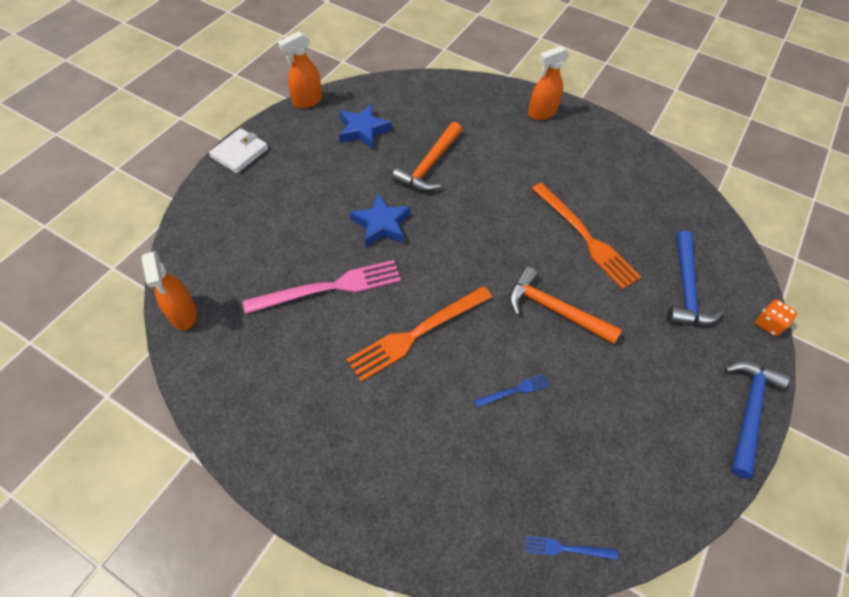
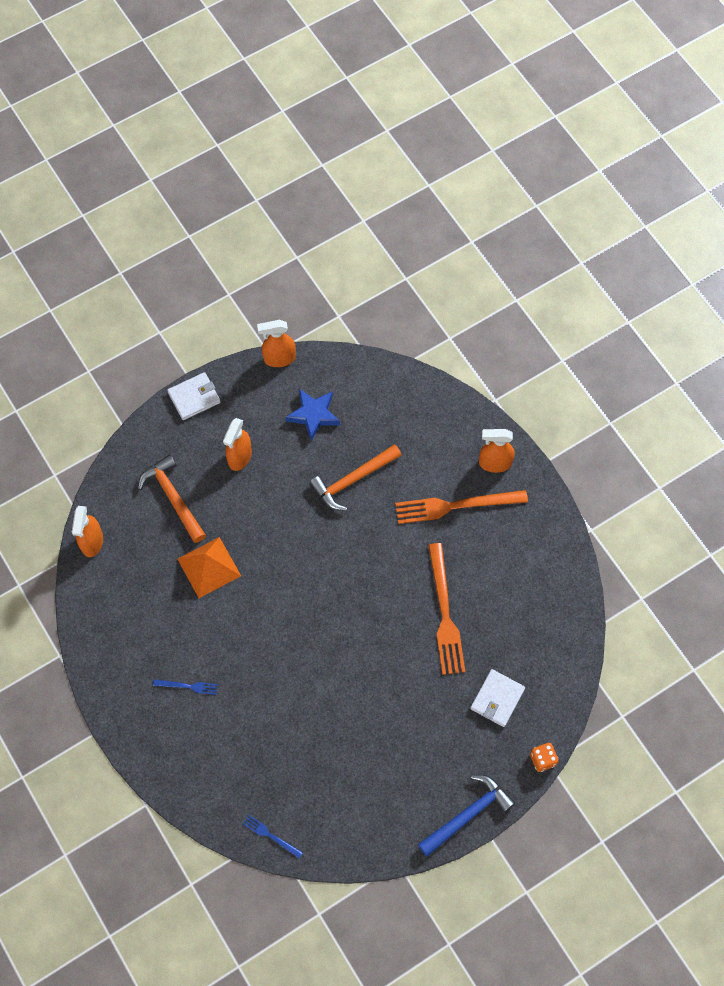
camera: 30 degrees right, 10 degrees up
pink fork [243,260,401,314] -> orange pyramid [178,537,241,598]
orange fork [346,286,492,382] -> orange fork moved to [395,490,528,524]
blue star [350,194,411,247] -> none
blue fork [474,374,550,407] -> blue fork moved to [153,679,218,695]
orange hammer [509,267,622,344] -> orange hammer moved to [138,454,206,543]
blue hammer [667,231,724,325] -> white wallet [470,669,525,727]
none -> orange spray bottle [223,418,252,471]

